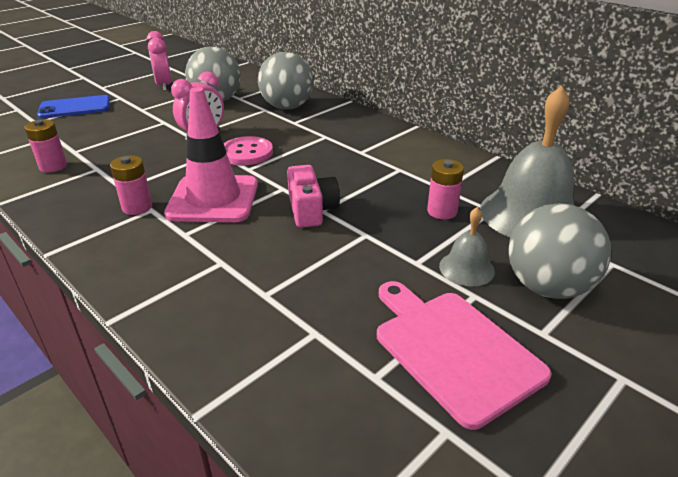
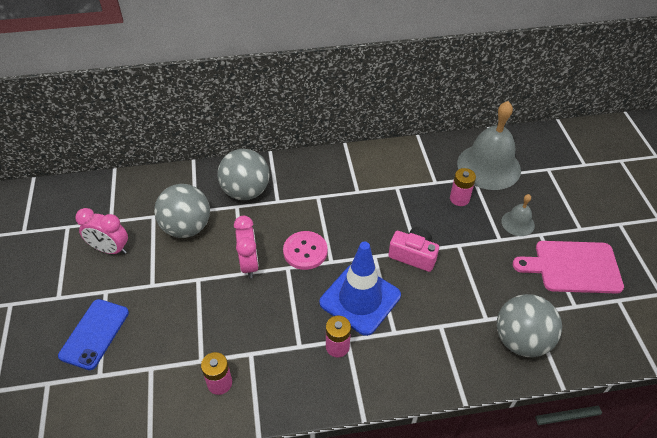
camera: 55 degrees left, 15 degrees up
pink traffic cone [164,87,258,222] -> blue traffic cone [319,242,401,336]
grey ball [508,203,611,299] -> grey ball moved to [497,294,562,357]

